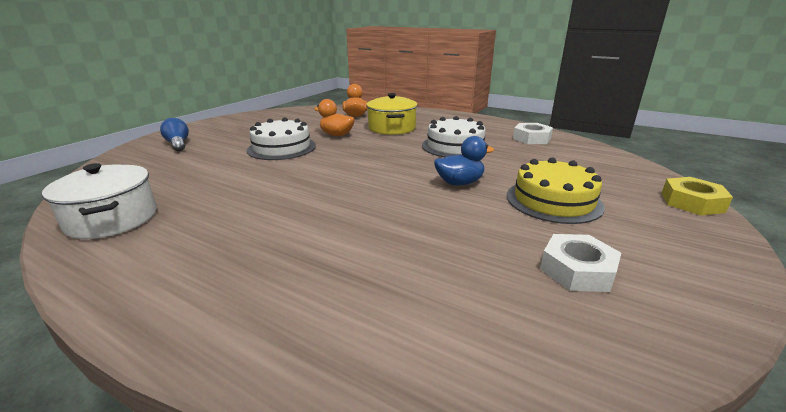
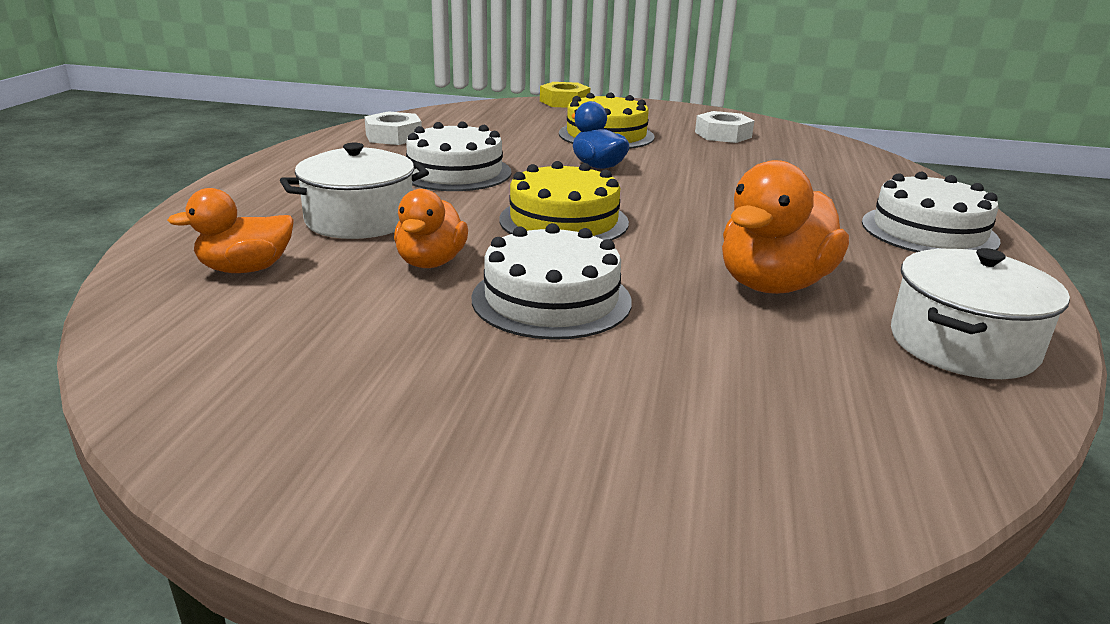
camera: 110 degrees left, 0 degrees up
blue light bulb [160,118,189,151] -> none
yellow pot [366,93,417,135] -> white pot [280,143,429,239]
none -> yellow cake [499,161,629,240]
none -> orange duck [722,160,849,294]
none -> white cake [862,172,1001,252]

